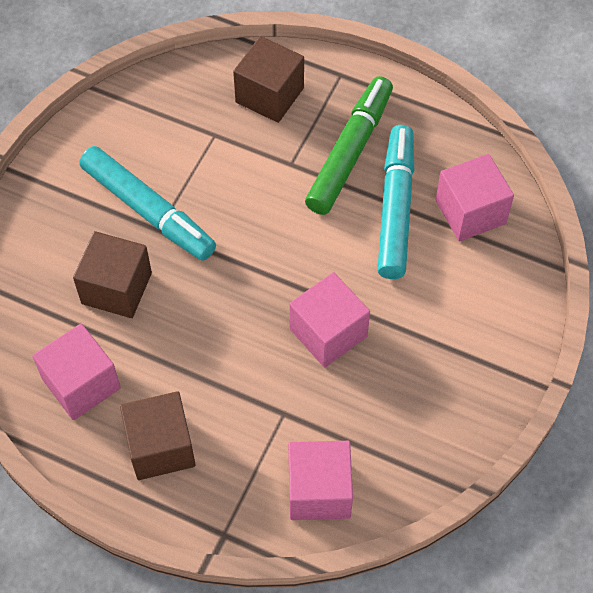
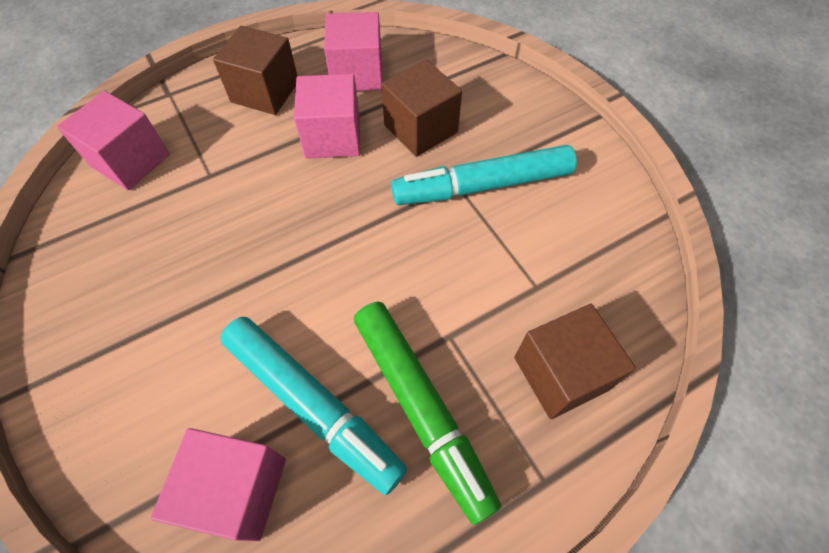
camera: 125 degrees right, 0 degrees up
pink cube [289,272,370,368] -> pink cube moved to [294,74,360,159]

